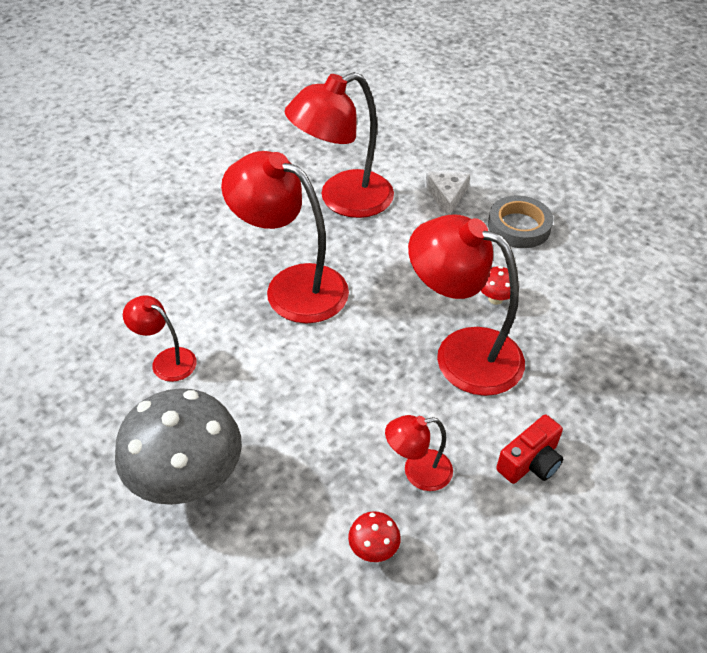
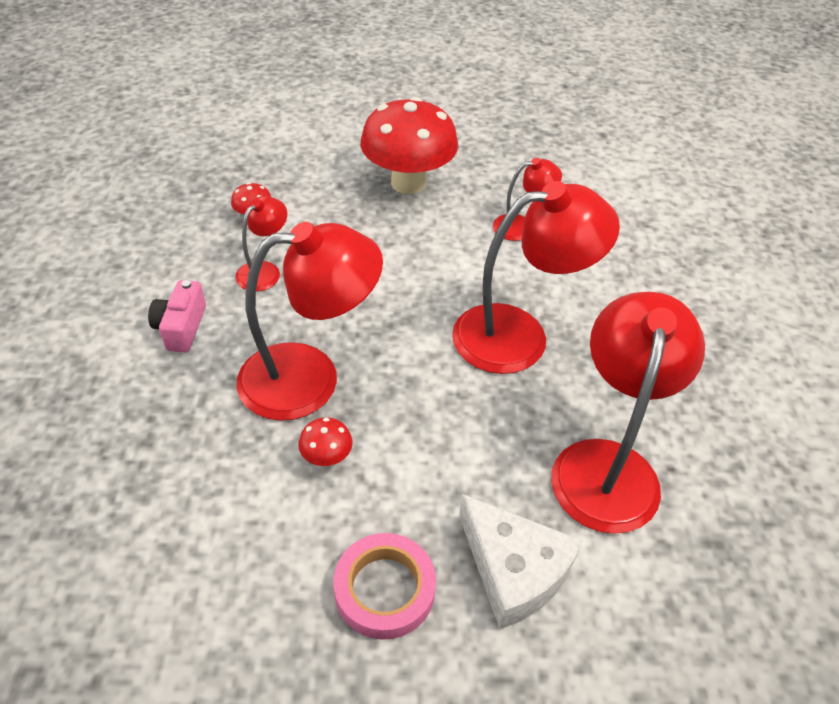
camera: 135 degrees right, 0 degrees up
grey mushroom [115,388,242,505] -> red mushroom [360,97,458,194]
white cheese [425,170,470,215] -> white cheese [459,494,583,629], size x1.52
grey tape [488,195,553,248] -> pink tape [333,533,436,640]
red camera [496,415,563,484] -> pink camera [148,280,206,353]

